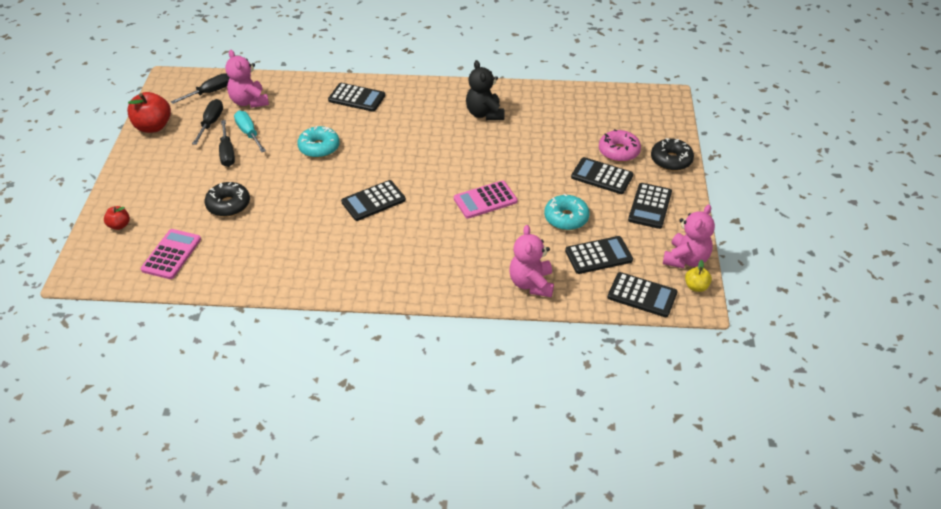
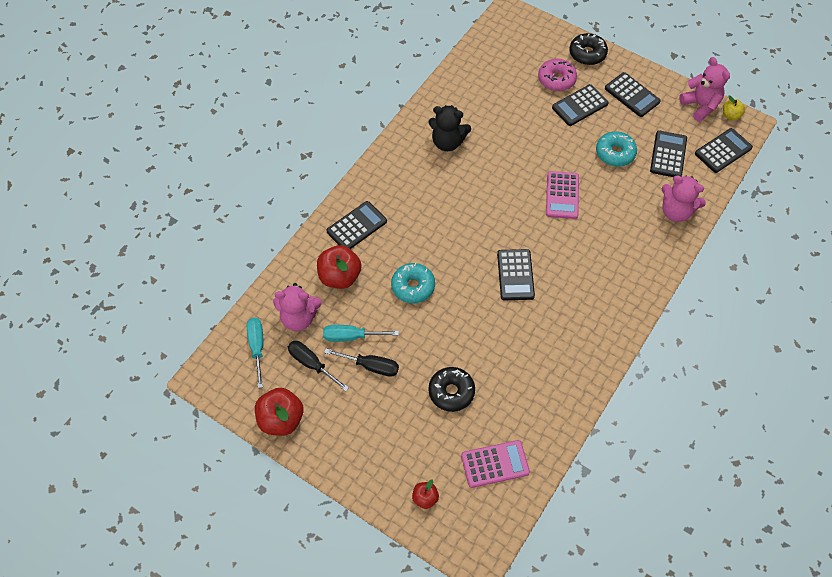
camera: 60 degrees left, 15 degrees up
pink calculator [141,229,201,279] -> pink calculator turned 120 degrees clockwise [461,440,530,488]
black screwdriver [171,73,230,104] -> turquoise screwdriver [247,318,264,388]
none -> red apple [317,245,362,289]

